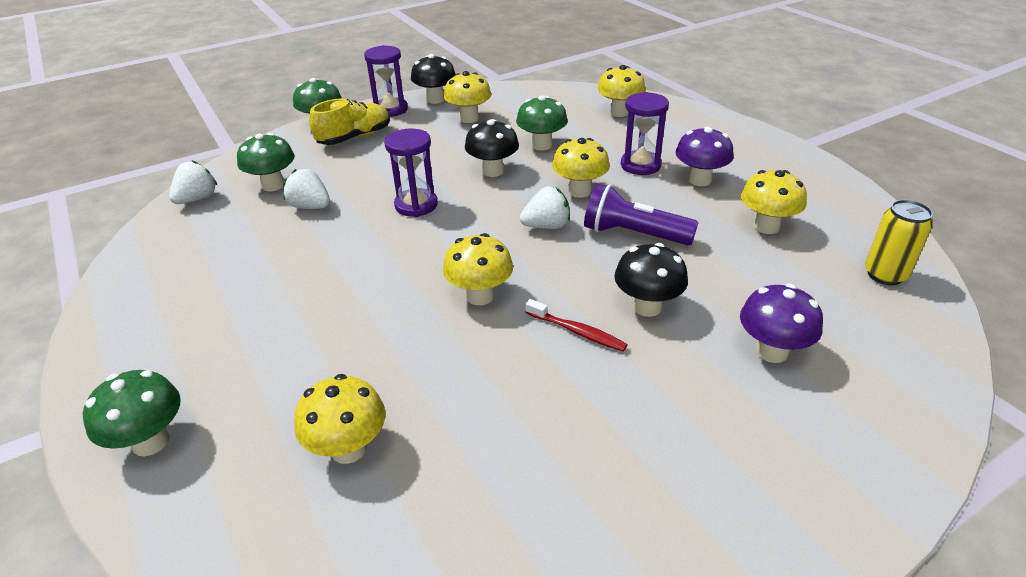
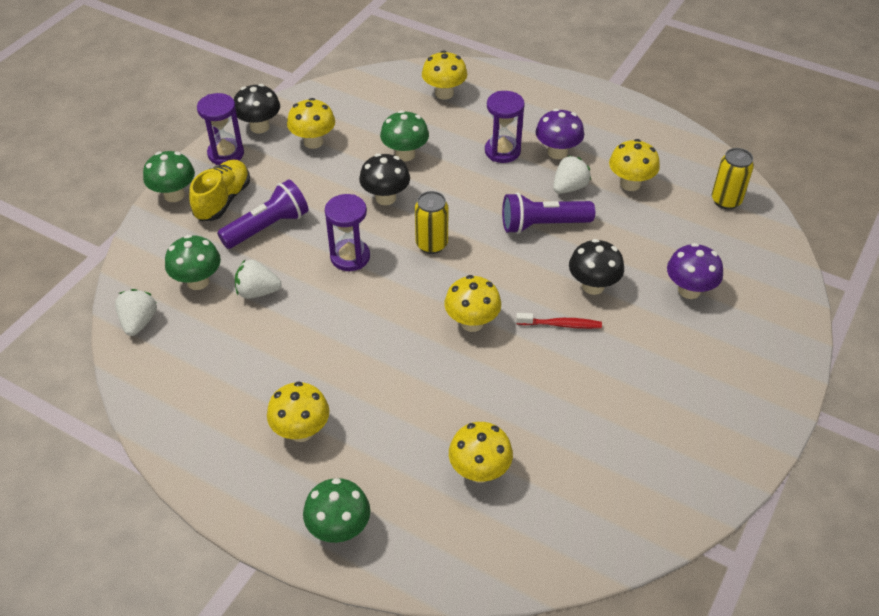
camera: 30 degrees left, 10 degrees up
white strawberry [520,186,570,229] -> white strawberry moved to [553,155,591,194]
yellow mushroom [552,138,610,198] -> yellow mushroom moved to [267,382,329,442]
none -> purple flashlight [217,179,309,249]
none -> yellow can [415,191,448,254]

